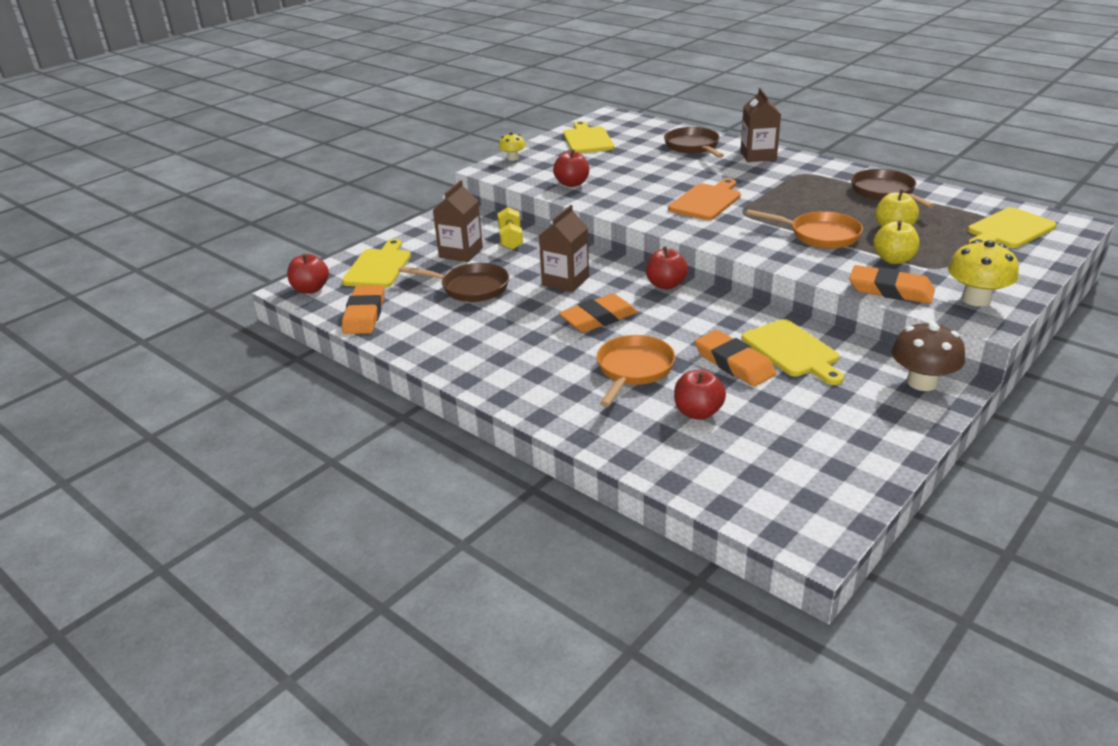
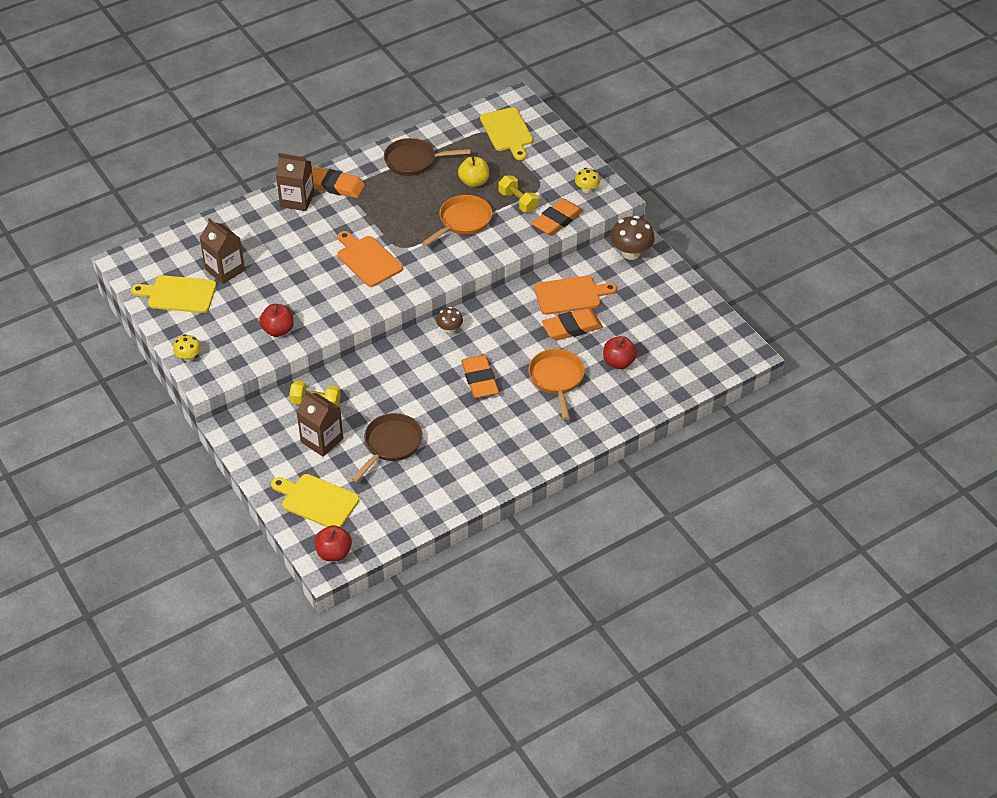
camera: 75 degrees left, 15 degrees up
orange eraser [342,285,384,334] -> orange eraser moved to [312,167,365,198]
brown carton [539,205,589,292] -> brown carton moved to [200,218,245,284]
orange pan [597,335,675,407] -> orange pan turned 45 degrees clockwise [528,349,585,420]
red apple [646,247,688,289] -> brown mushroom [436,307,463,333]
brown pan [664,127,724,158] -> none
yellow cutting board [742,319,844,385] -> orange cutting board [534,276,617,315]
yellow apple [873,220,919,264] -> yellow dumbbell [499,176,539,212]
yellow mushroom [948,240,1019,306] -> yellow mushroom [575,168,600,193], size x0.58

